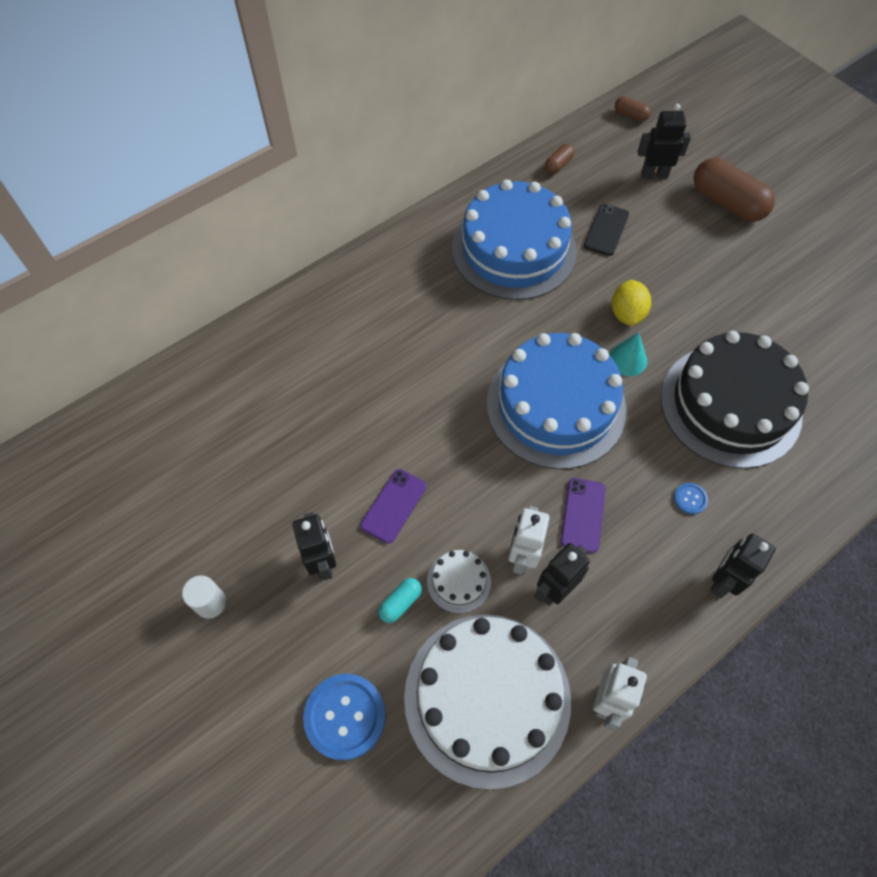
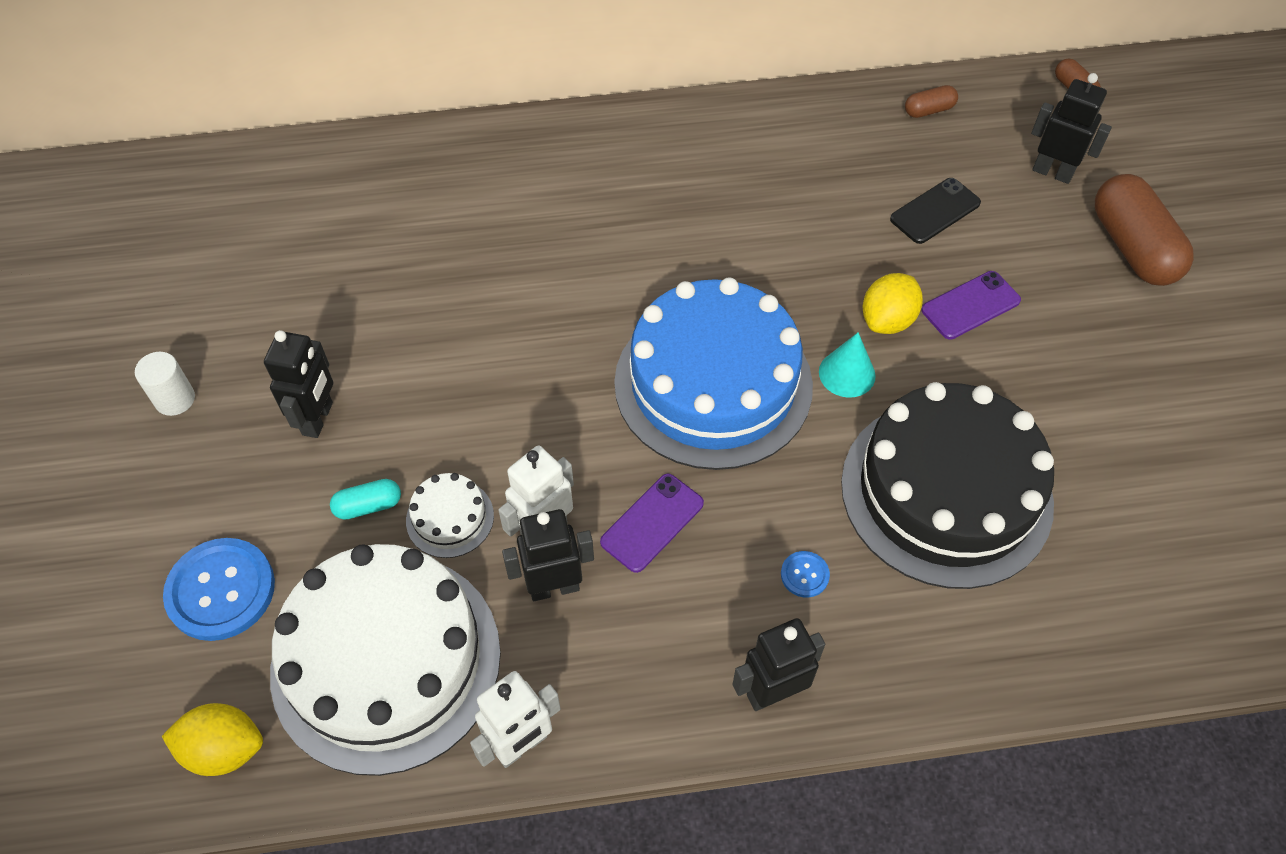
camera: 30 degrees right, 5 degrees down
purple phone [360,469,426,544] -> purple phone moved to [921,271,1021,340]
blue cake [452,180,577,300] -> none
none -> yellow lemon [162,703,263,776]

